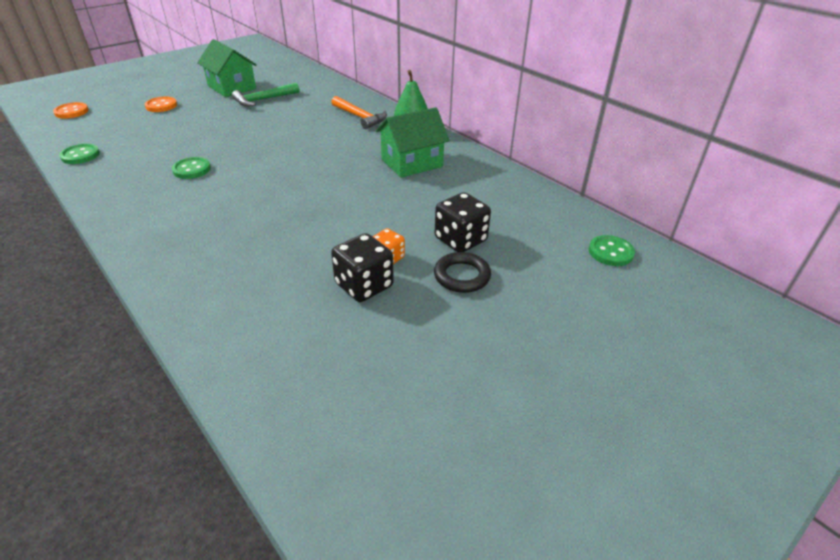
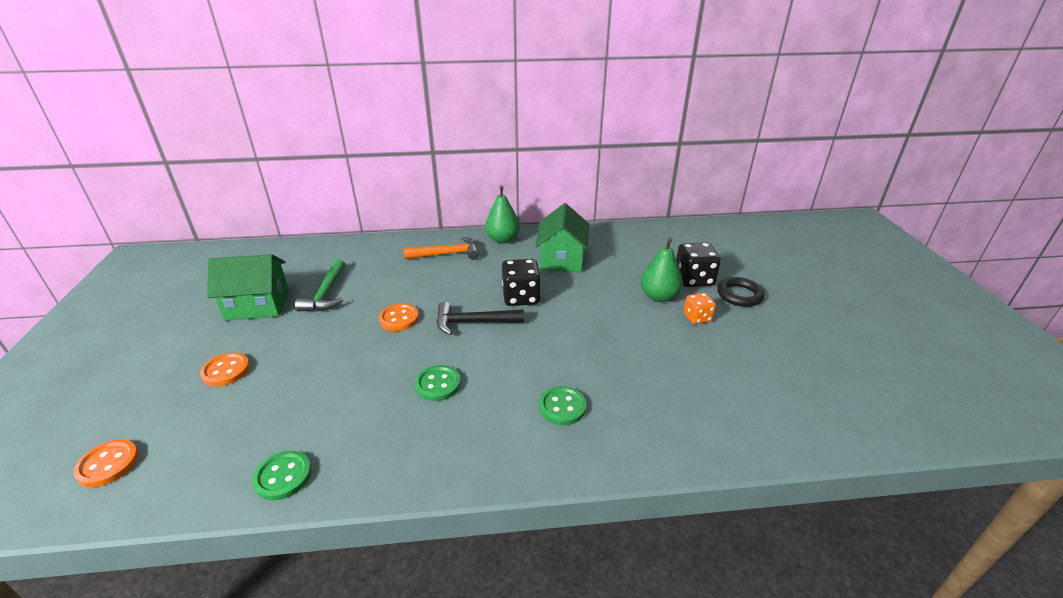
camera: 55 degrees left, 5 degrees down
black dice [331,233,394,302] -> black dice moved to [502,259,541,306]
green button [589,235,635,266] -> green button moved to [539,386,586,425]
none -> orange button [379,303,419,331]
none -> black hammer [437,302,524,335]
none -> green pear [641,237,683,302]

